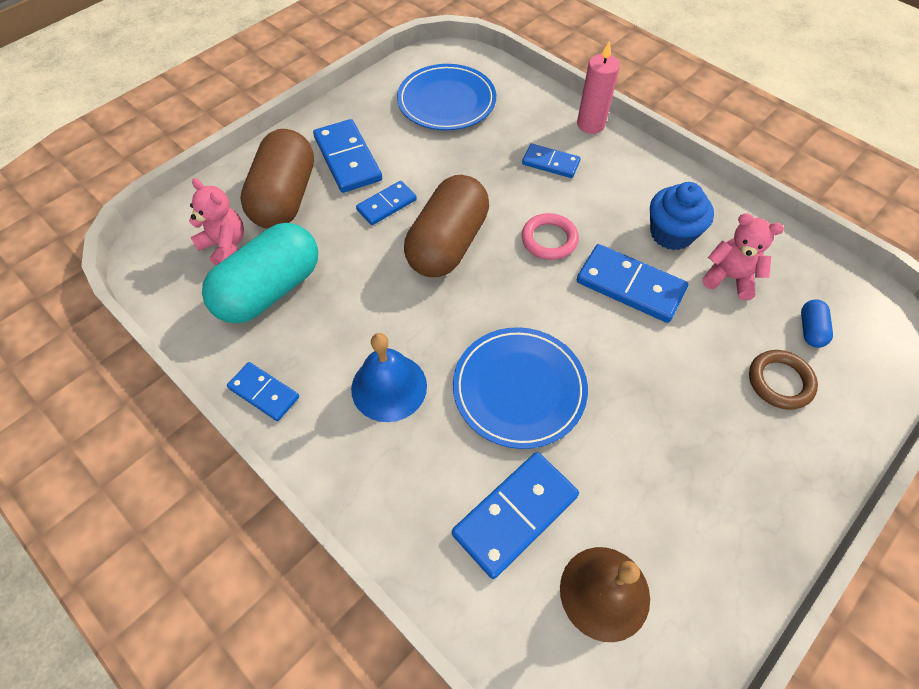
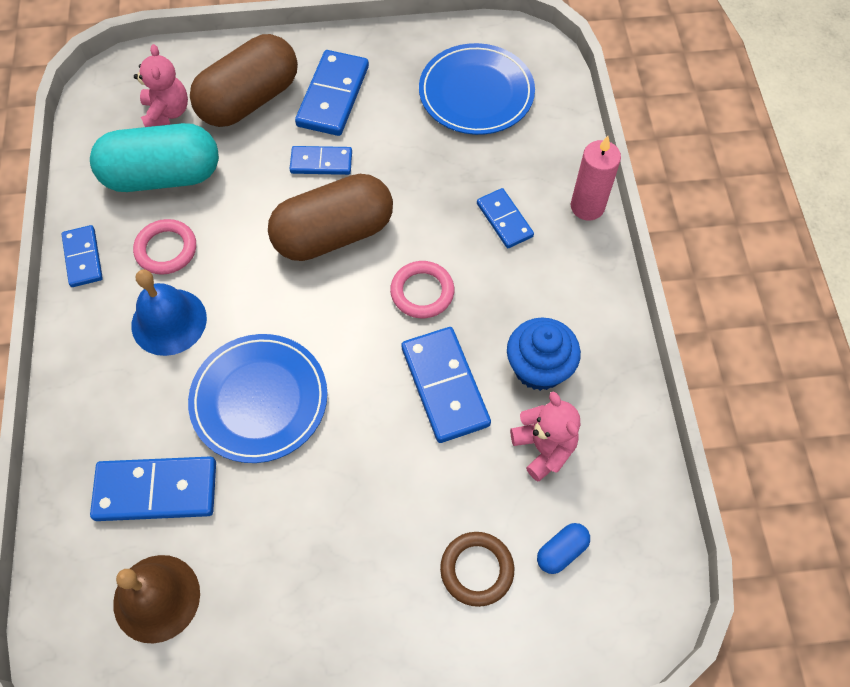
camera: 40 degrees right, 5 degrees up
none -> pink ring [133,219,196,275]

